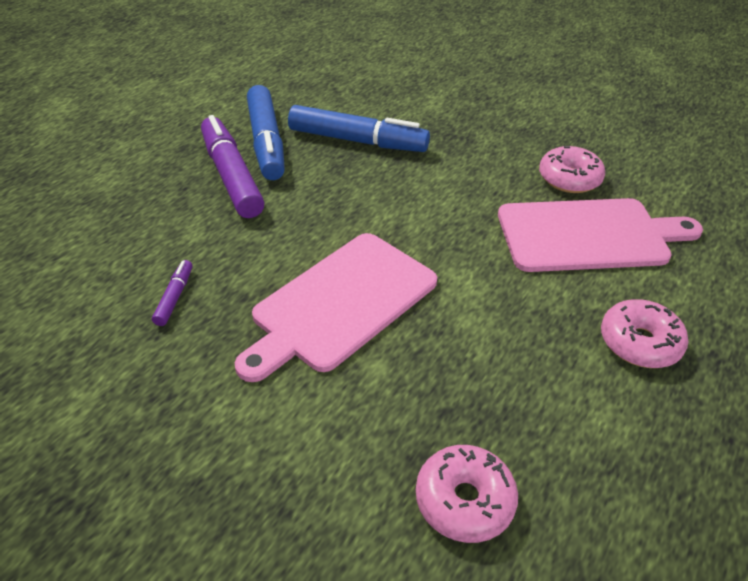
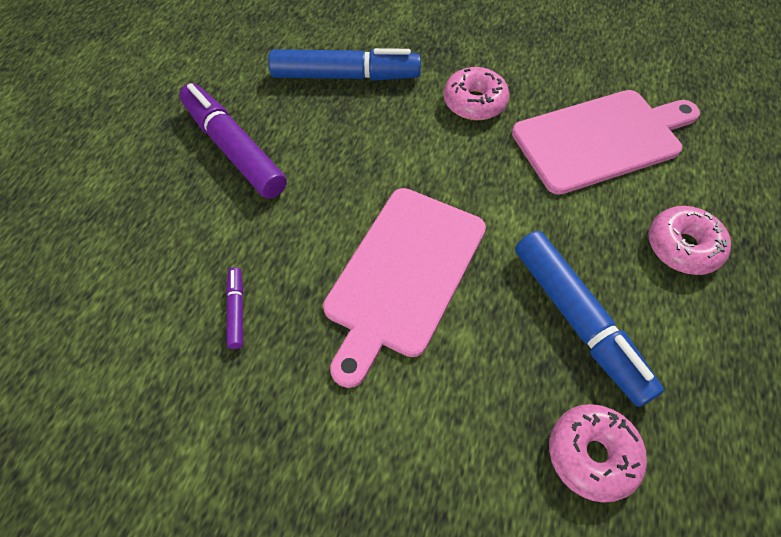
camera: 15 degrees left, 15 degrees up
blue marker [247,85,285,180] -> blue marker moved to [515,231,664,407]
pink donut [539,146,605,193] -> pink donut moved to [444,67,509,120]

